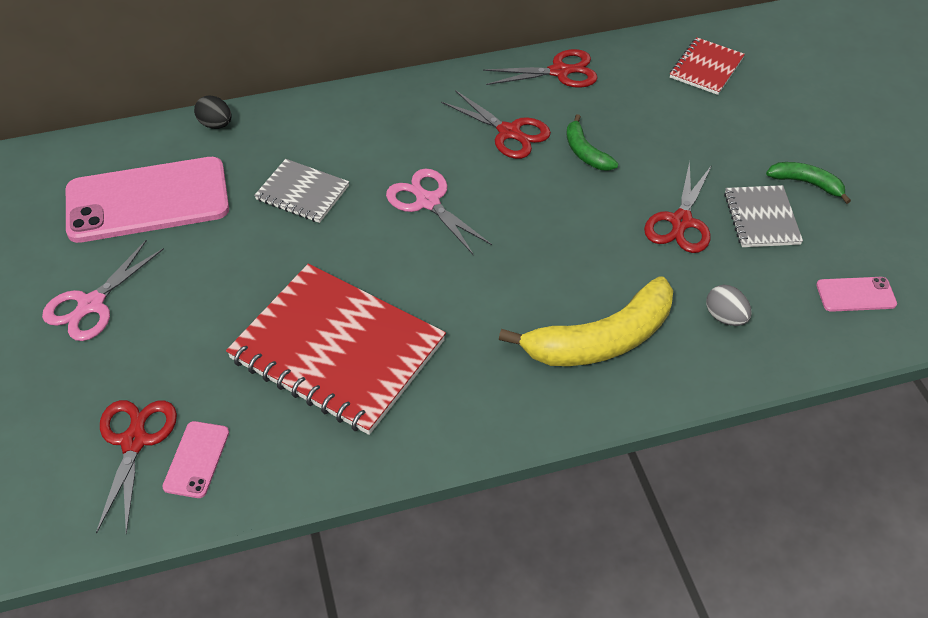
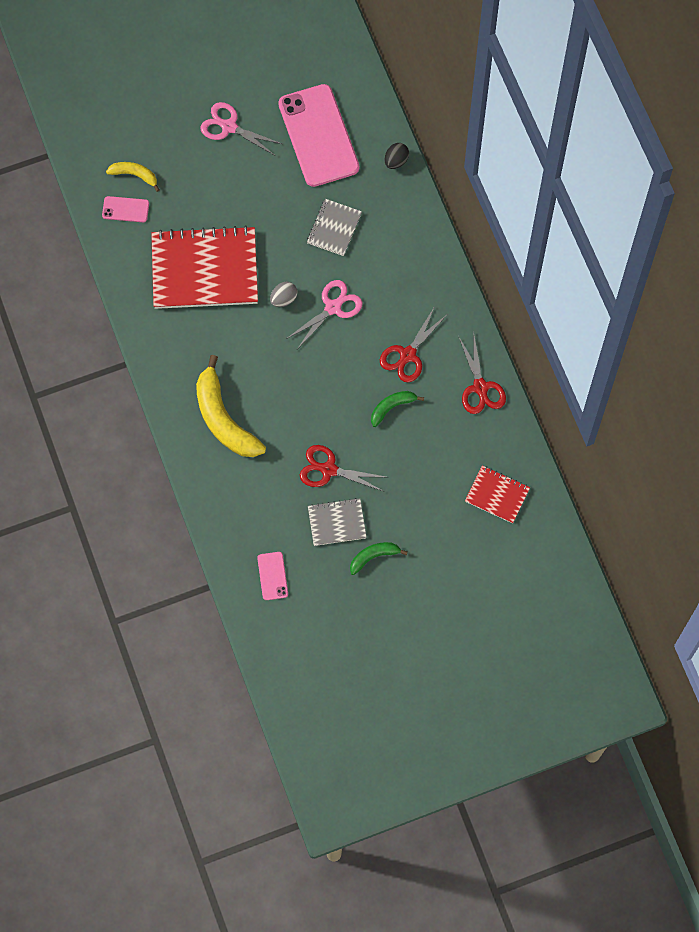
camera: 85 degrees right, 20 degrees up
red scissors [96,400,177,535] -> yellow banana [106,162,160,192]
red notebook [226,263,446,435] -> red notebook turned 60 degrees clockwise [151,225,258,309]
grey egg [706,285,752,326] -> grey egg moved to [270,282,297,307]
green banana [766,162,851,204] -> green banana turned 135 degrees counterclockwise [350,542,407,575]

